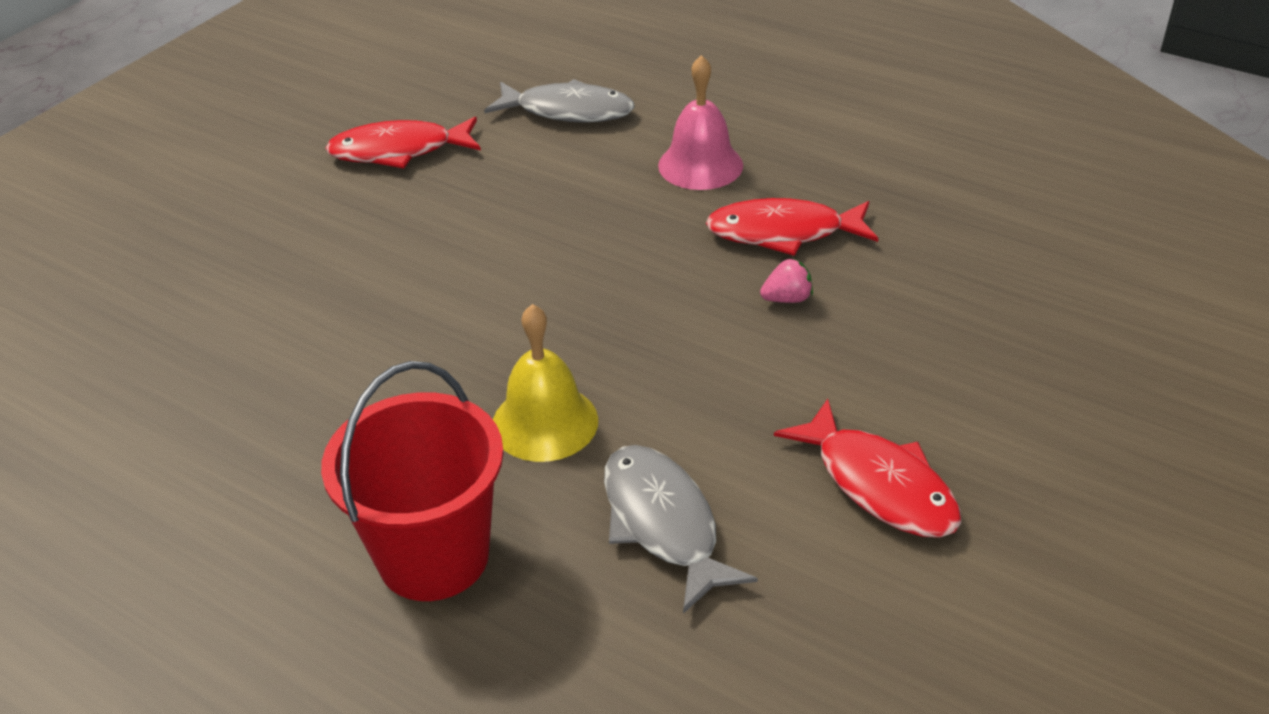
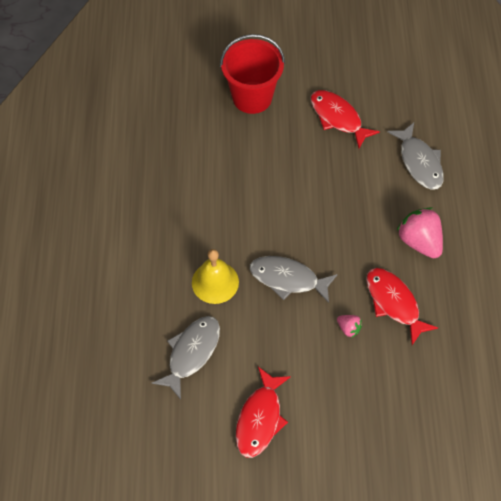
camera: 55 degrees right, 20 degrees up
red bucket [321,361,504,601] -> red bucket moved to [220,34,285,114]
pink bell [658,55,743,190] -> pink strawberry [397,207,443,258]
none -> grey fish [250,256,338,303]

